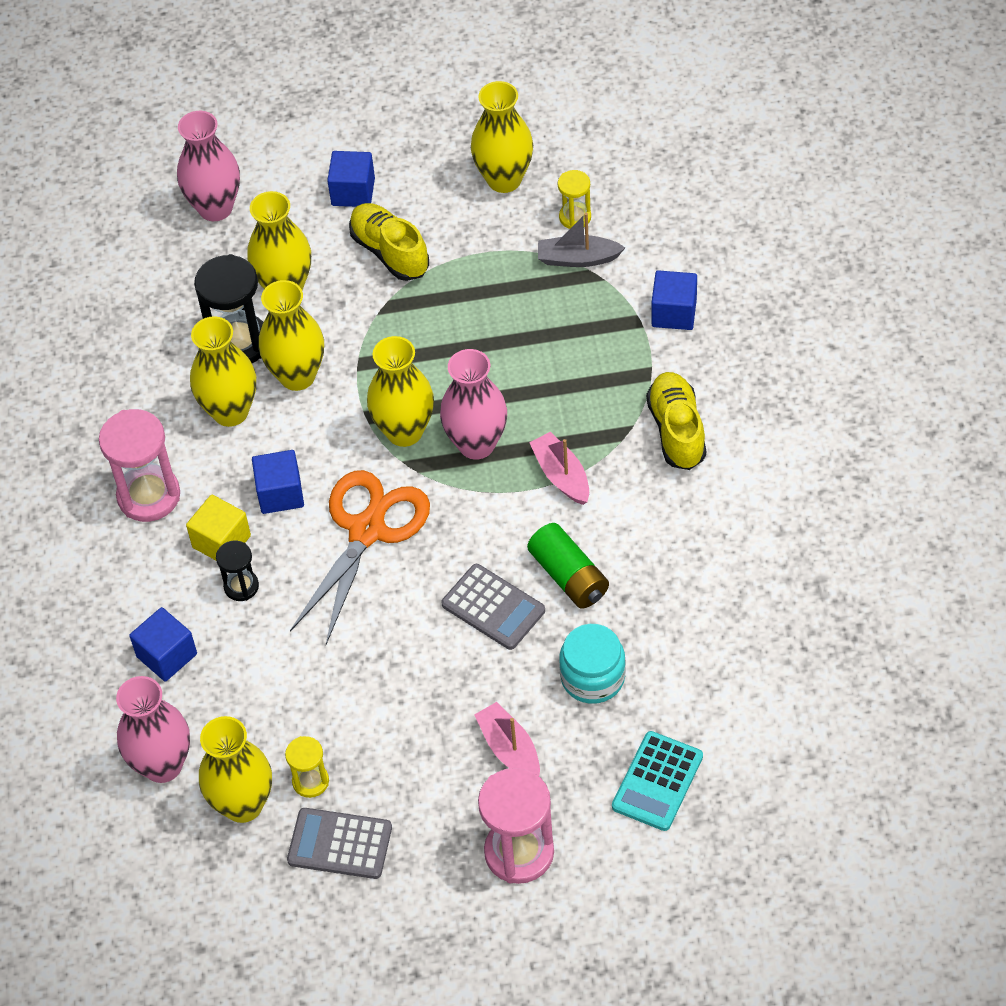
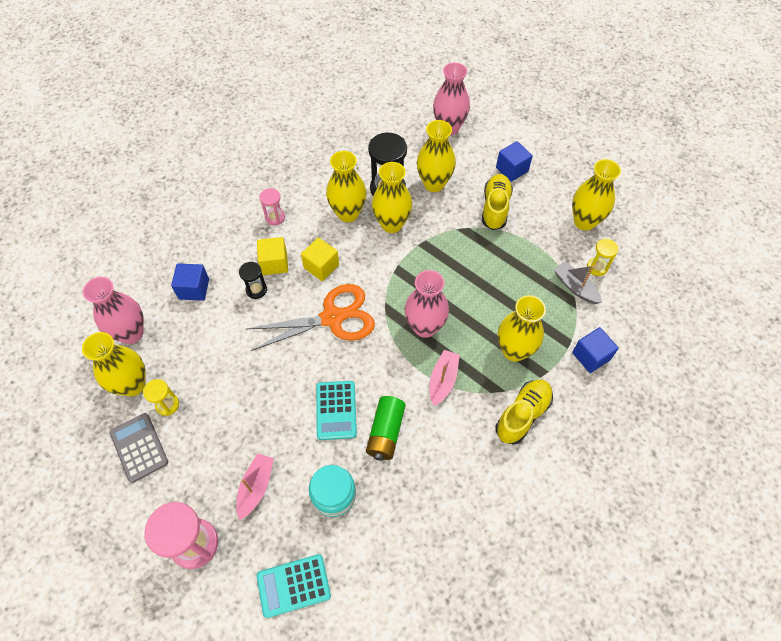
camera: 45 degrees right, 5 degrees up
pink hourglass [99,409,180,522] -> pink hourglass [259,188,285,225], size x0.54
blue cube [252,450,304,514] -> yellow cube [301,238,339,281]
yellow vase [367,336,434,447] -> yellow vase moved to [498,295,546,362]
grey calculator [441,564,545,650] -> turquoise calculator [316,381,357,440]

